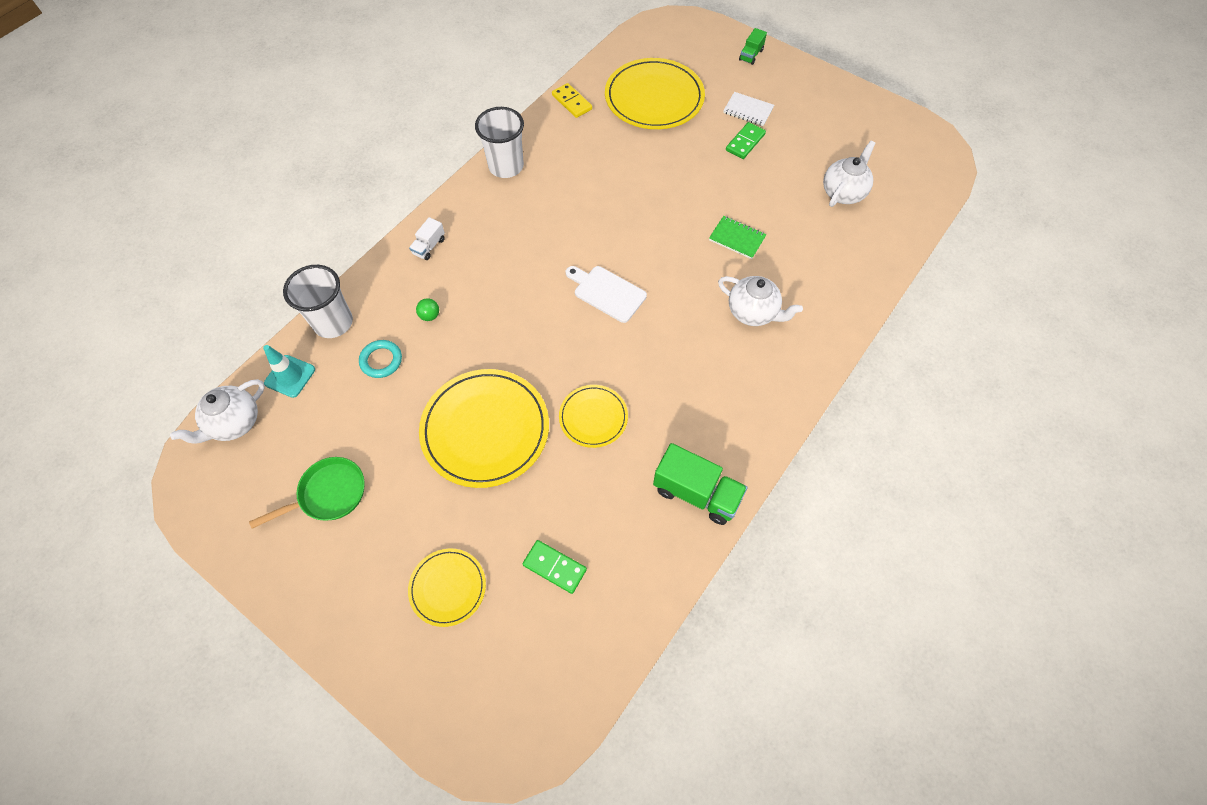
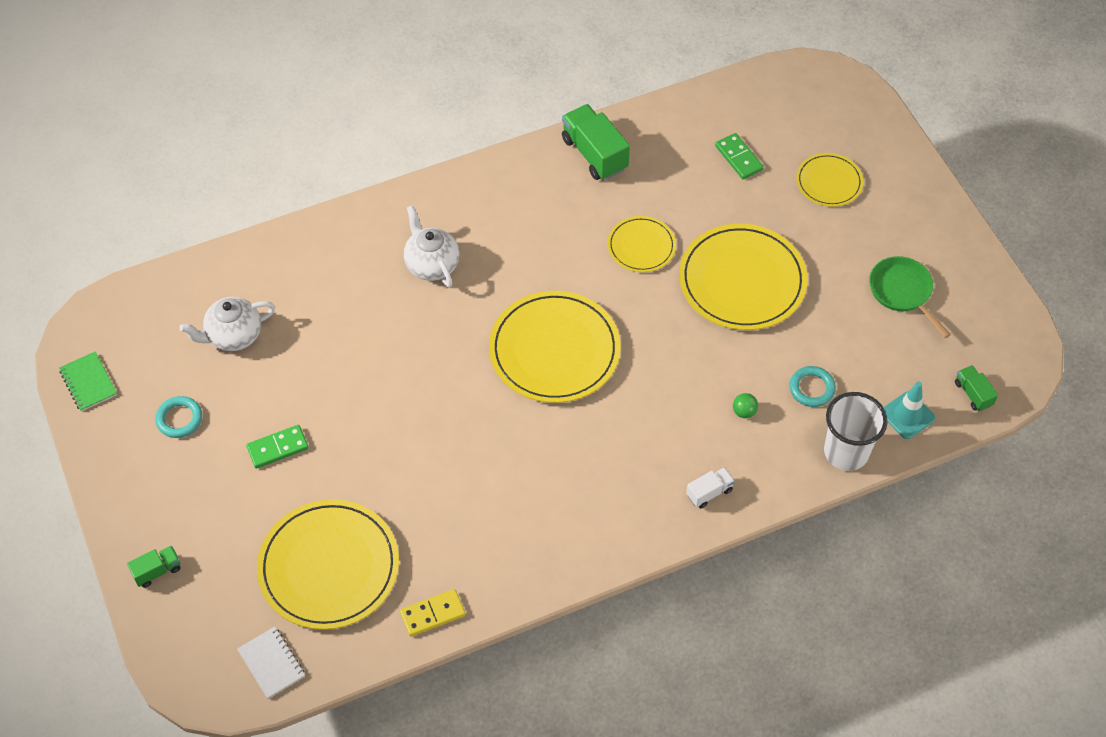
camera: 150 degrees left, 5 degrees down
white teapot [170,379,265,444] -> green truck [955,365,998,411]
green pan [249,457,365,529] -> green pan turned 60 degrees clockwise [869,256,951,338]
white cup [475,107,524,178] -> none
yellow domino [552,83,592,118] -> yellow domino turned 75 degrees clockwise [400,589,465,637]
white cutting board [566,266,647,323] -> yellow plate [489,291,620,403]
green notebook [709,216,767,259] -> green notebook moved to [59,351,117,412]
white notebook [723,92,774,126] -> white notebook moved to [237,627,305,699]
none -> turquoise ring [155,396,202,438]

